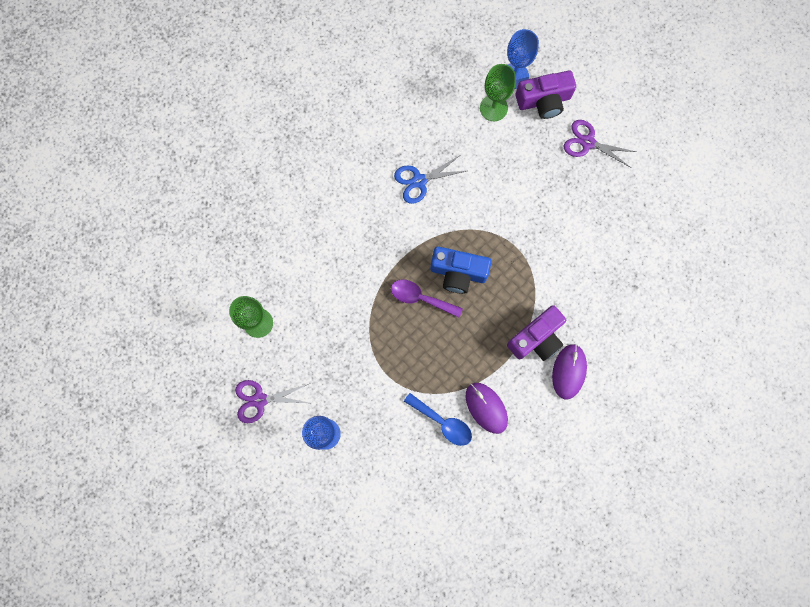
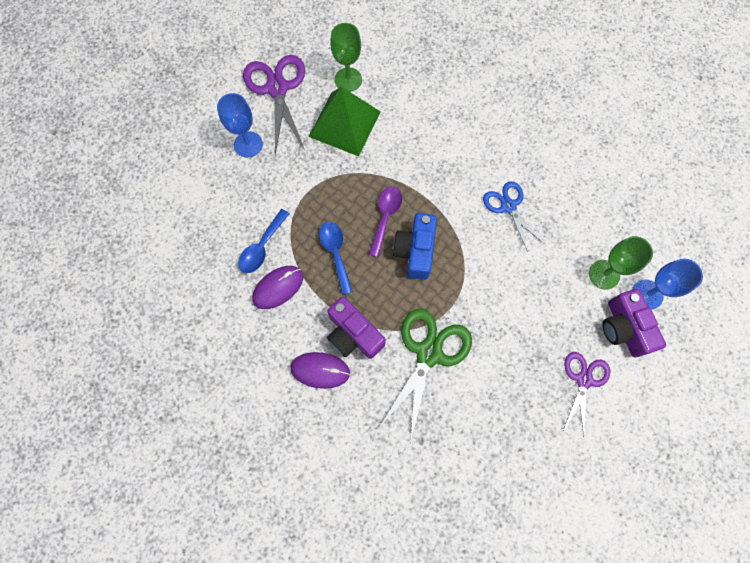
camera: 85 degrees right, 5 degrees down
purple scissors [235,380,309,423] -> purple scissors [243,55,305,156], size x1.59
none -> green pyramid [308,86,381,156]
none -> blue spoon [319,222,353,295]
none -> green scissors [379,308,472,443]

